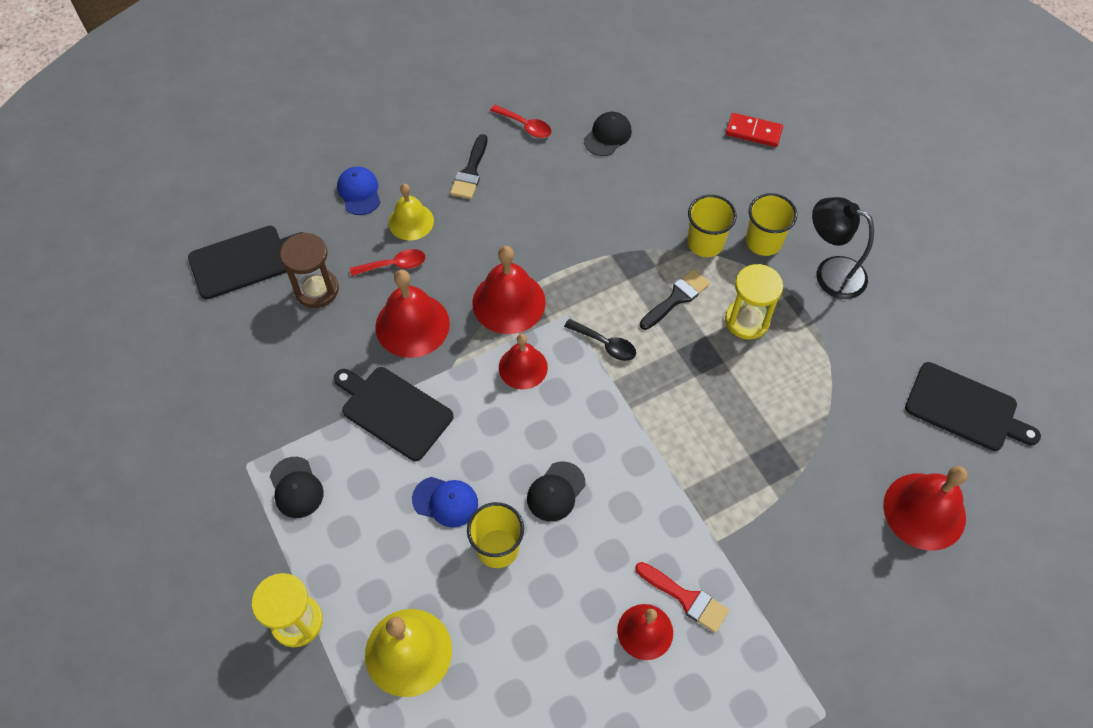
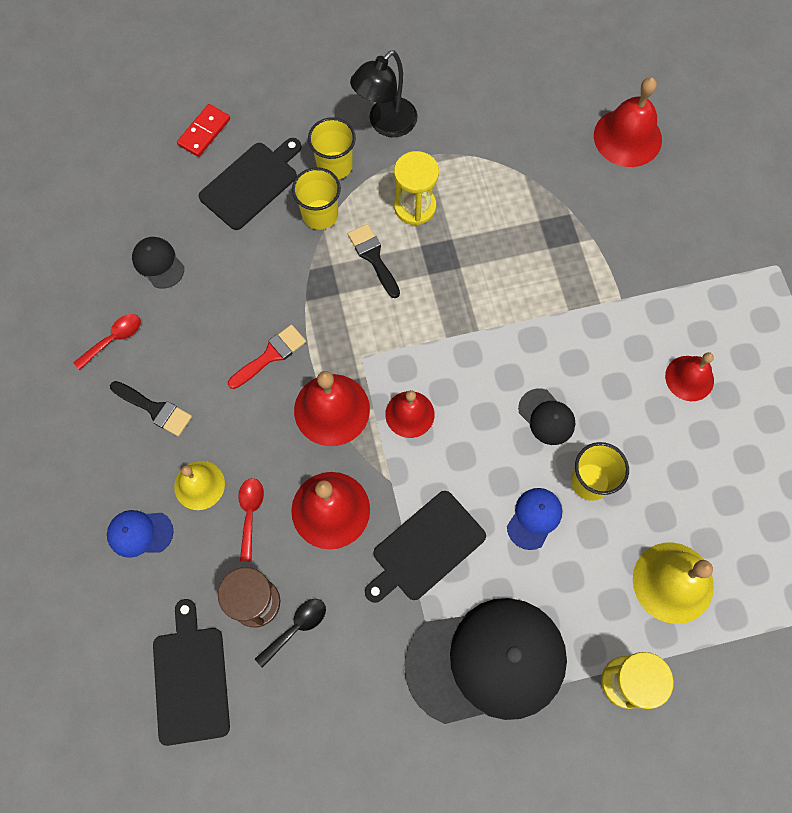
camera: 75 degrees left, 10 degrees up
black cap [270,457,324,518] -> black cap [404,598,567,724], size x2.37
black spoon [564,319,636,361] -> black spoon moved to [255,599,326,668]
red brush [635,562,729,633] -> red brush moved to [228,325,306,389]
black cutting board [905,362,1041,451] -> black cutting board moved to [199,138,301,230]

